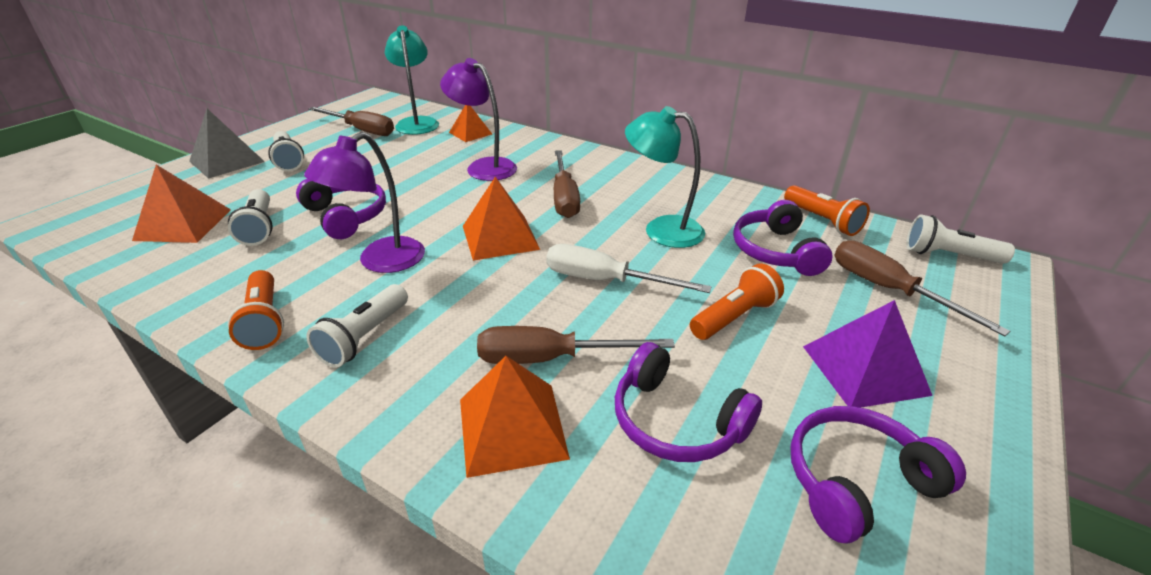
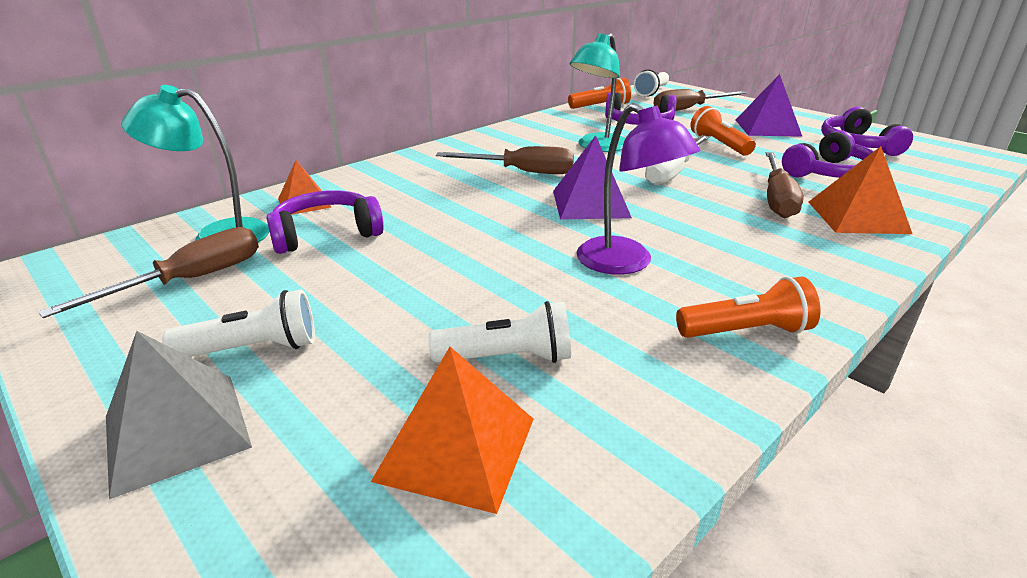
camera: 75 degrees left, 5 degrees down
purple headphones [296,179,386,239] -> purple headphones moved to [266,190,384,254]
white flashlight [306,284,408,367] -> none
purple lamp [440,58,517,181] -> none
orange pyramid [463,177,540,261] -> purple pyramid [553,135,632,220]

